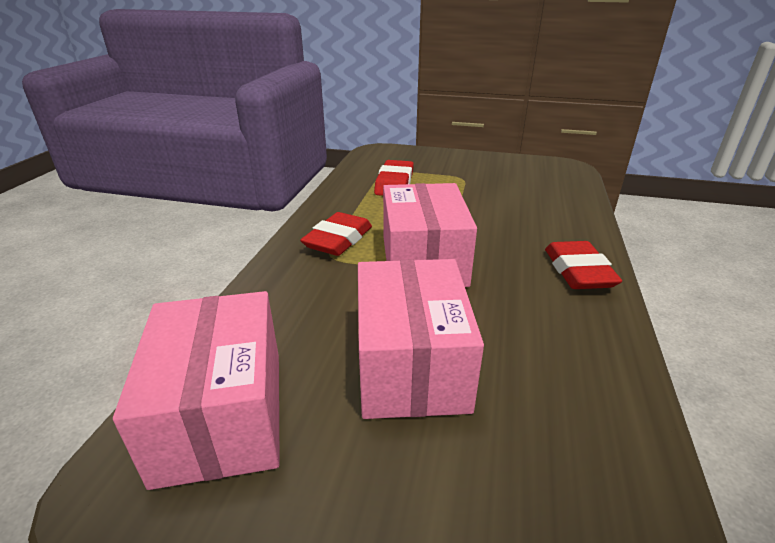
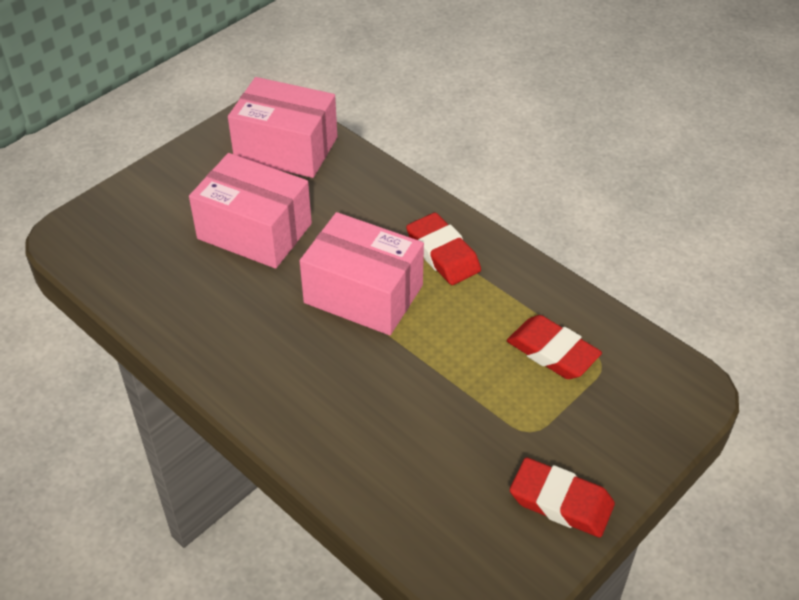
camera: 120 degrees right, 15 degrees up
red eraser [545,241,622,289] -> red eraser moved to [510,458,615,538]

